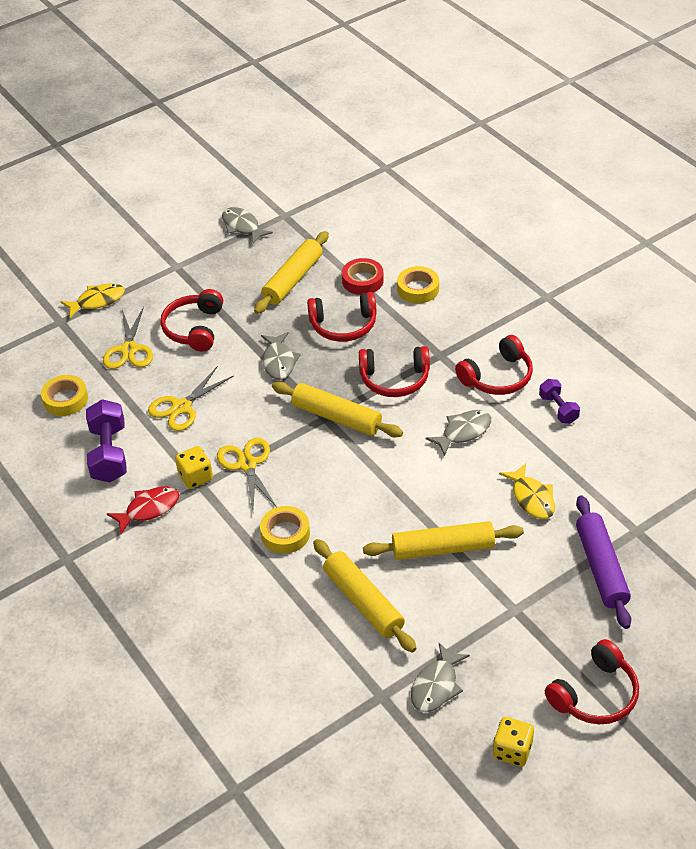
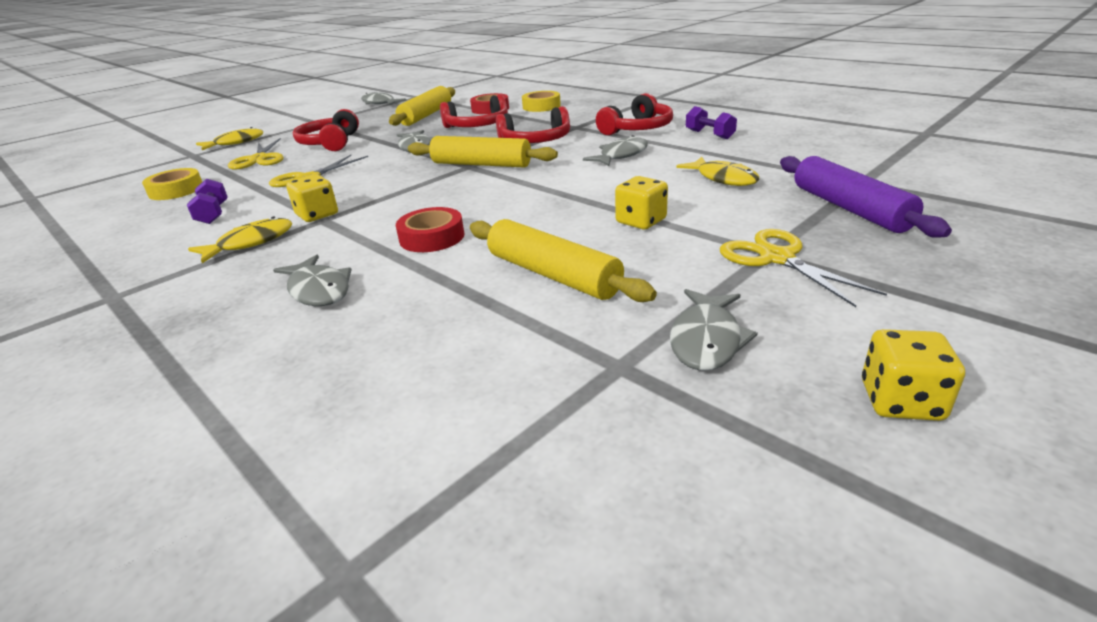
camera: 10 degrees left, 15 degrees down
purple dumbbell [86,399,127,482] -> purple dumbbell [187,179,228,224], size x0.59
red fish [107,486,179,534] -> yellow fish [188,216,292,263]
yellow scissors [217,438,277,511] -> yellow scissors moved to [719,229,887,307]
yellow tape [260,506,310,554] -> red tape [396,207,464,252]
yellow rolling pin [363,521,524,560] -> yellow dice [615,176,668,229]
red headphones [545,639,639,724] -> none
none -> grey fish [273,255,351,306]

